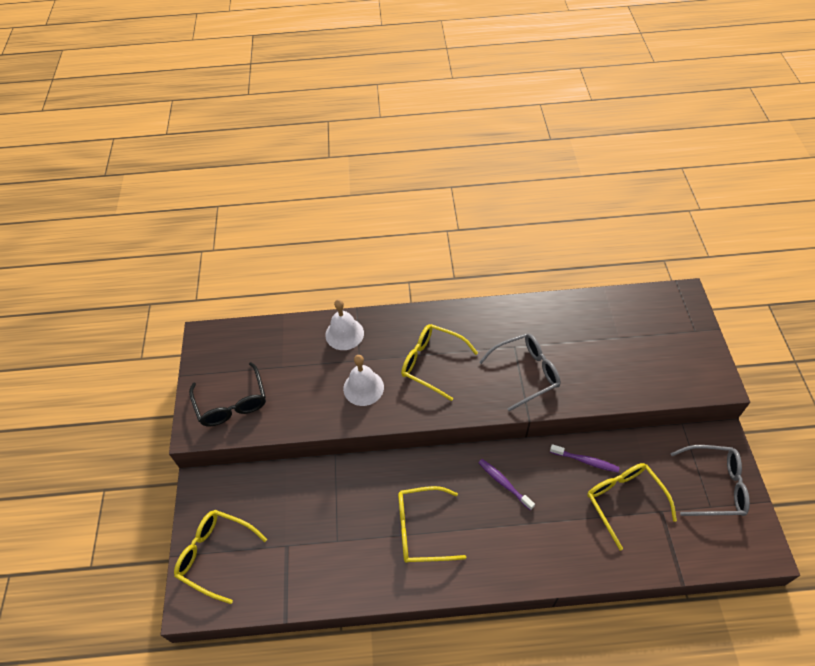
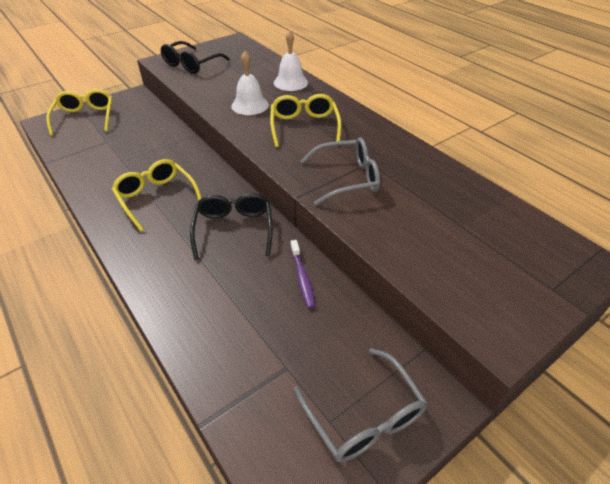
camera: 55 degrees right, 10 degrees down
purple toothbrush [478,459,535,510] -> black glasses [190,193,273,260]
grey glasses [479,333,561,411] -> grey glasses turned 45 degrees counterclockwise [300,137,380,205]
yellow glasses [587,463,677,550] -> none

